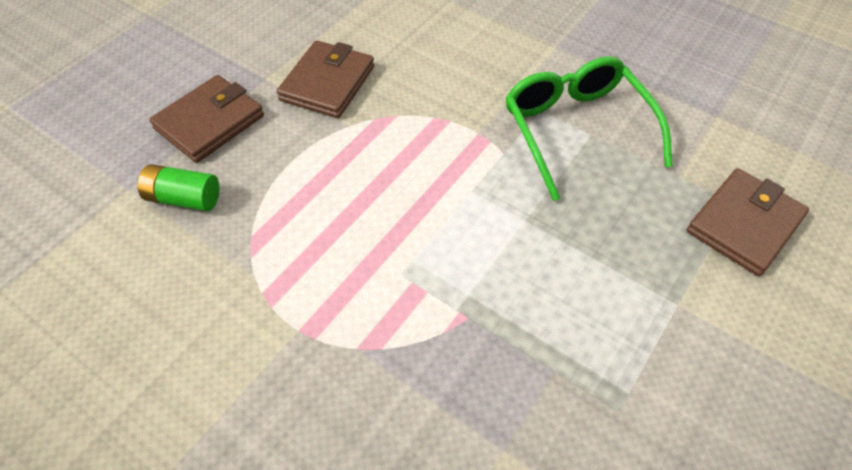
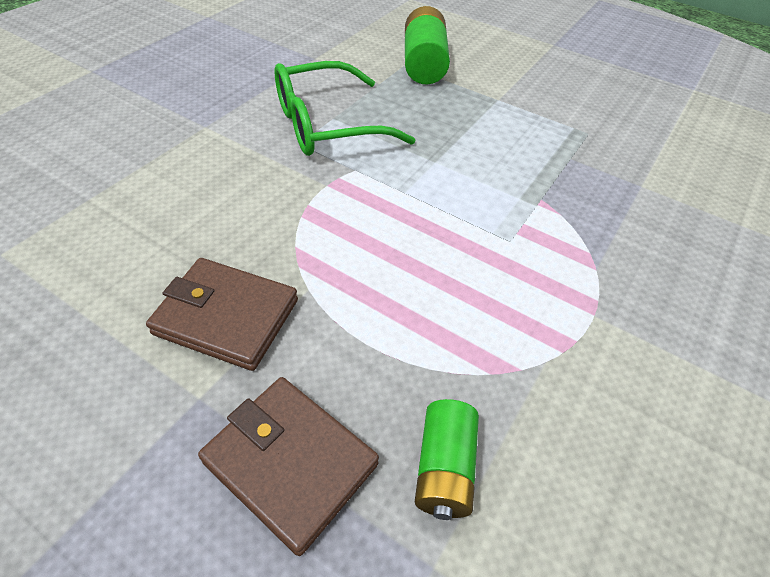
camera: 95 degrees left, 5 degrees down
brown wallet [687,168,809,276] -> green battery [405,6,450,84]

